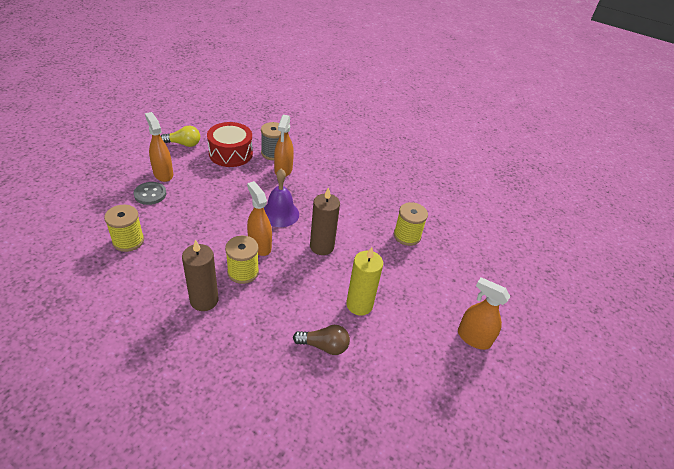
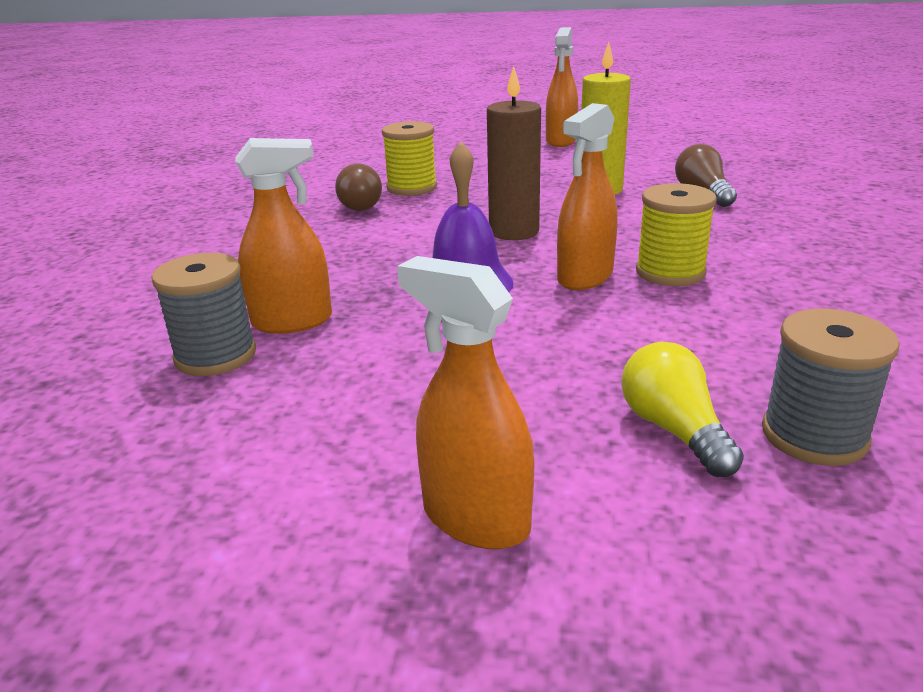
camera: 105 degrees left, 15 degrees down
yellow spool [104,205,144,252] -> grey spool [762,308,900,466]
grey button [134,182,166,205] -> none
orange spray bottle [145,112,173,182] -> orange spray bottle turned 90 degrees clockwise [397,256,534,549]
yellow light bulb [161,126,200,147] -> yellow light bulb moved to [621,342,744,477]
brown candle [182,239,219,311] -> none
red drum [207,122,253,167] -> none
none -> brown light bulb [335,163,382,211]

